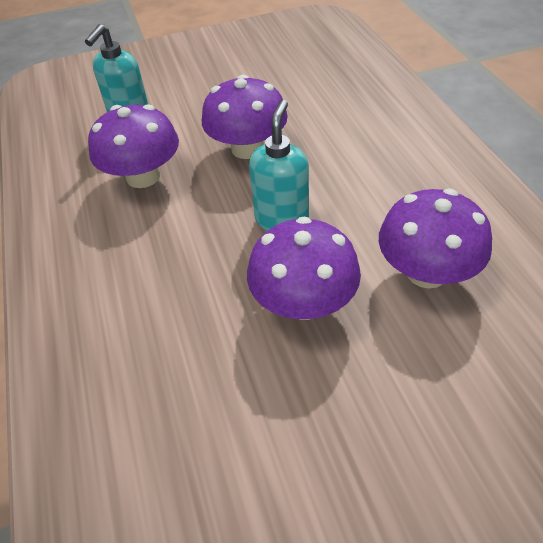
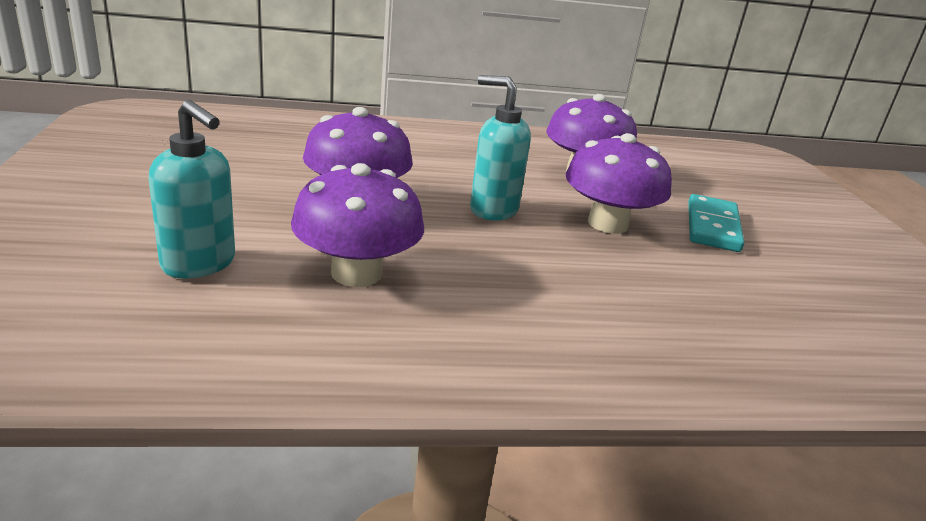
camera: 85 degrees left, 20 degrees down
none -> turquoise domino [688,194,744,252]

